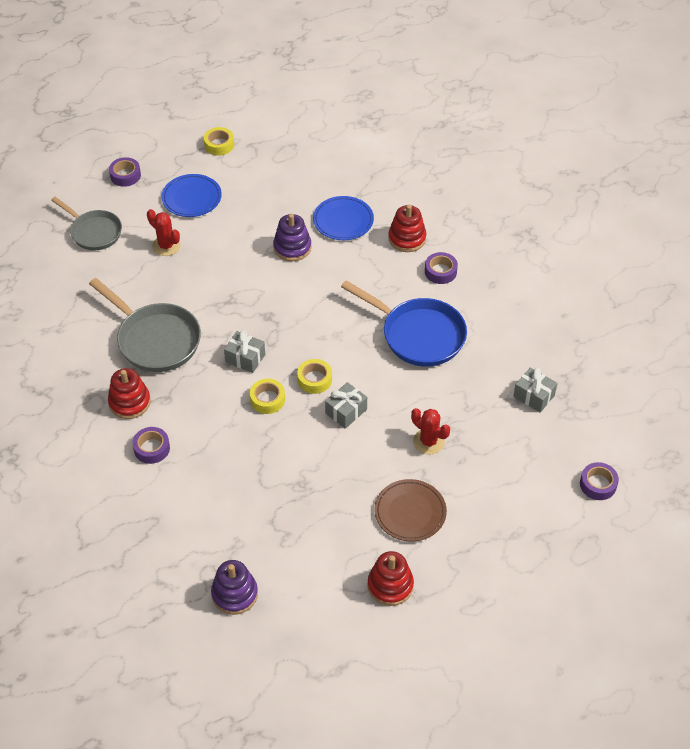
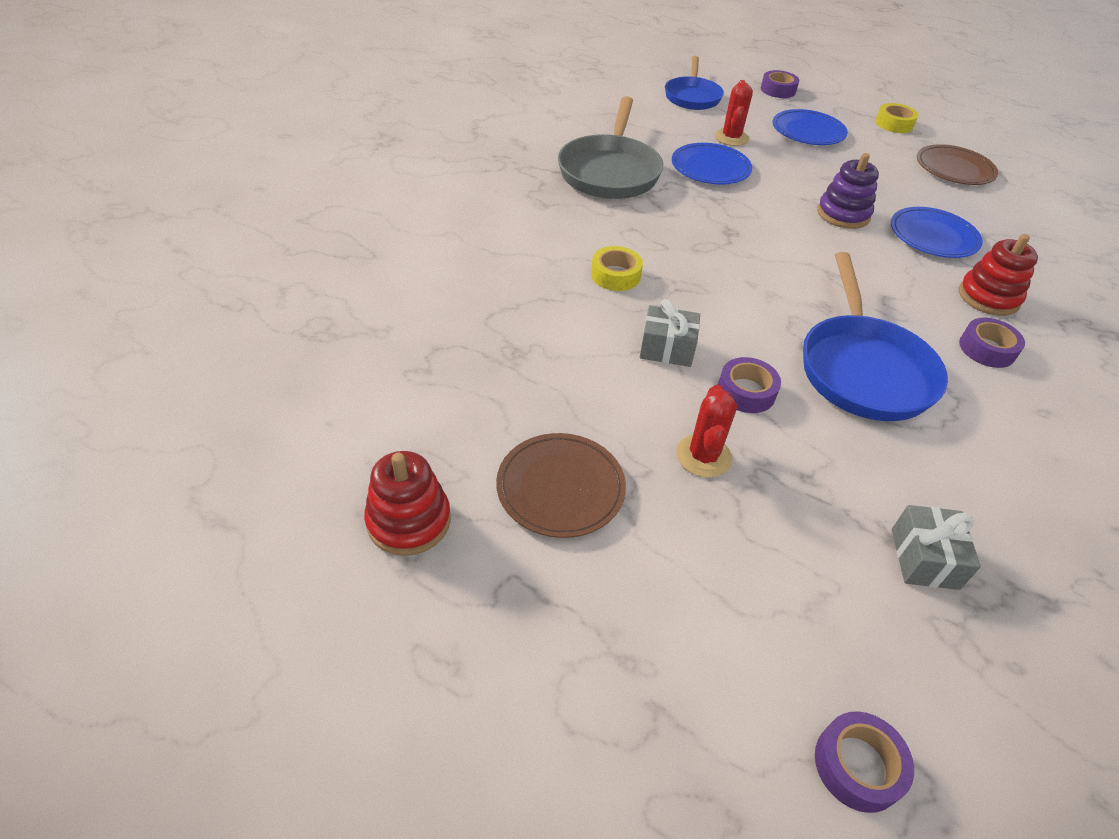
camera: 55 degrees right, 5 degrees down
grey pan [51,197,122,250] -> blue pan [665,56,724,110]
red stacking toy [108,368,151,419] -> none
purple tape [132,427,170,464] -> purple tape moved to [718,357,781,413]
purple stacking toy [211,560,258,615] -> none
grey gift [224,330,265,373] -> none
yellow tape [297,359,332,394] -> none
none -> blue plate [672,143,752,185]
none -> brown plate [917,144,998,185]

